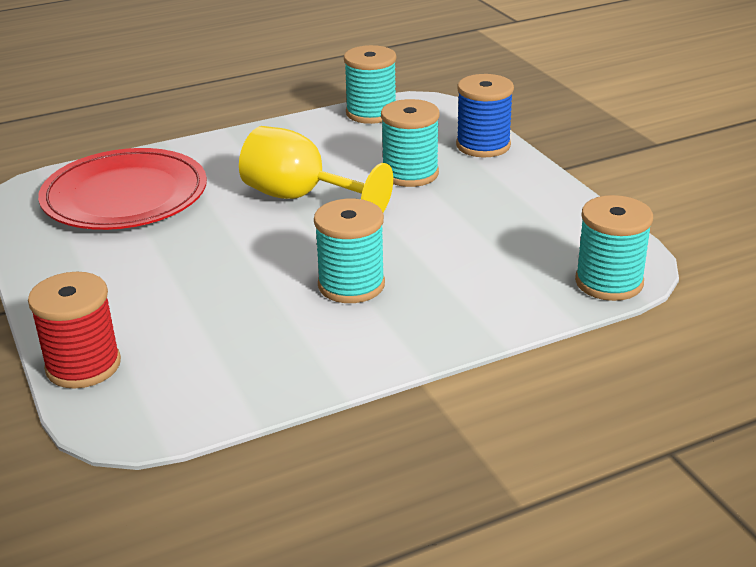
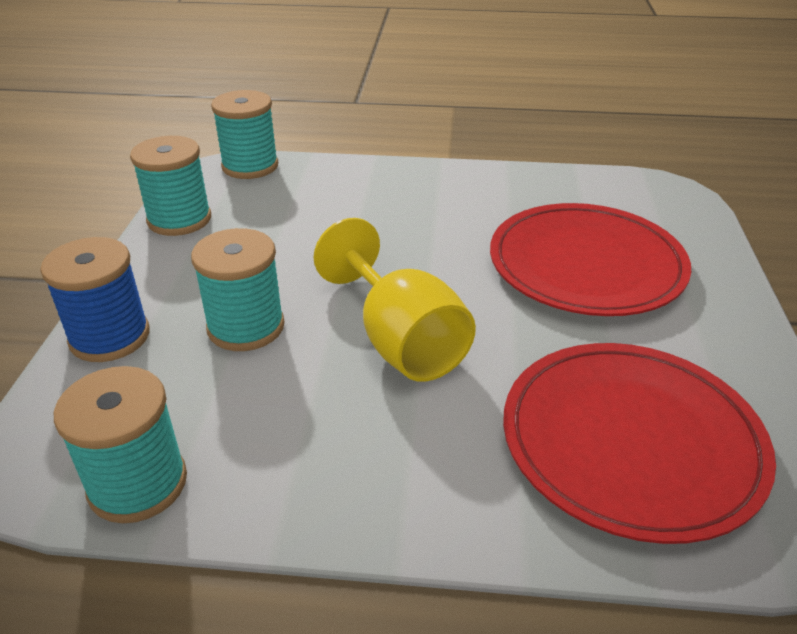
camera: 150 degrees left, 5 degrees up
red spool [28,272,121,389] -> none
turquoise spool [314,199,385,303] -> turquoise spool moved to [130,136,211,236]
none -> red plate [490,203,691,316]

